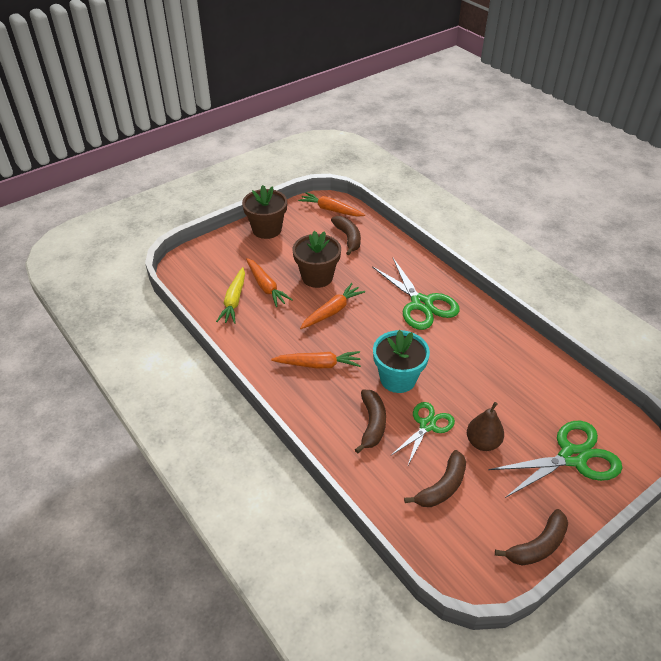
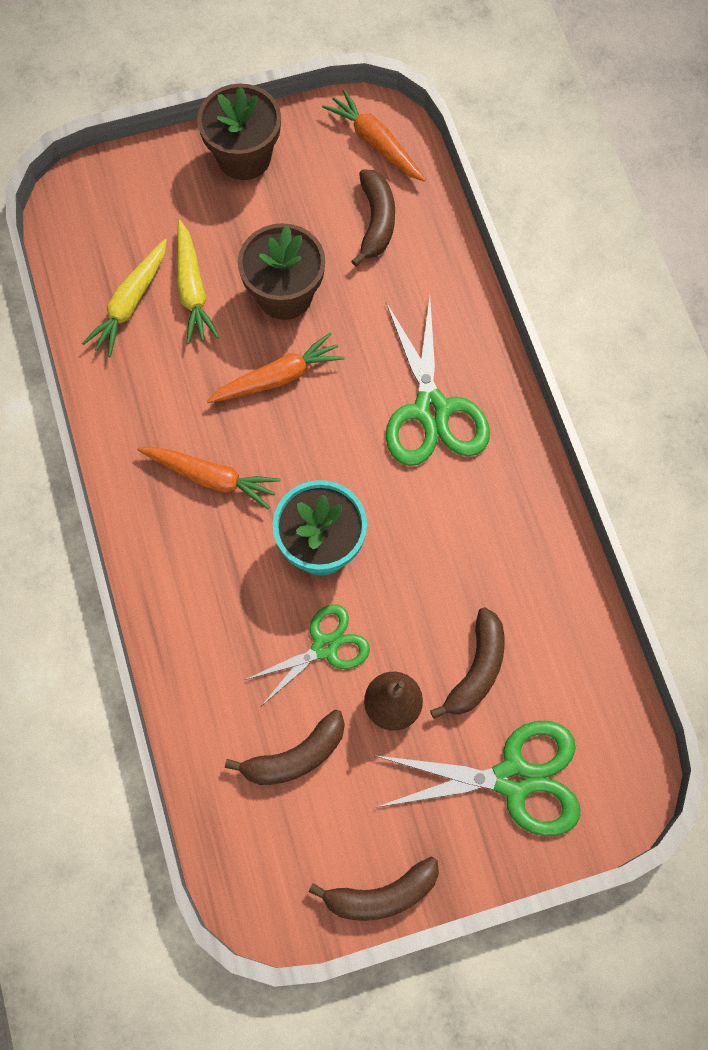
camera: 20 degrees right, 25 degrees up
orange carrot [246,258,293,307] -> yellow carrot [177,220,219,344]
brown banana [355,390,386,454] -> brown banana moved to [430,607,505,719]

